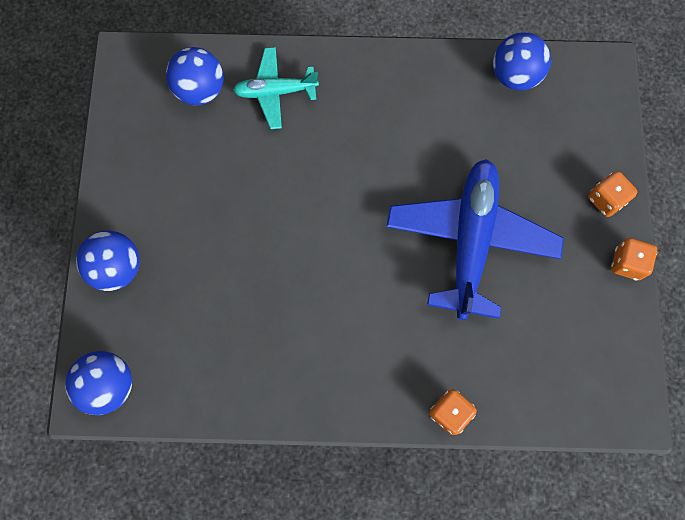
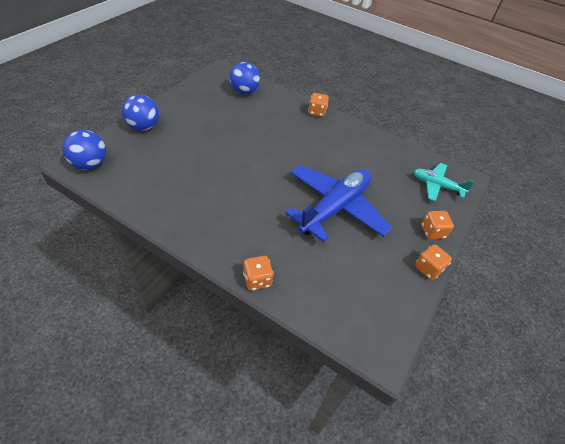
camera: 25 degrees right, 25 degrees down
turquoise plane [233,47,319,129] -> turquoise plane moved to [413,163,474,202]
blue ball [493,33,551,91] -> none
none -> orange dice [308,93,329,117]

